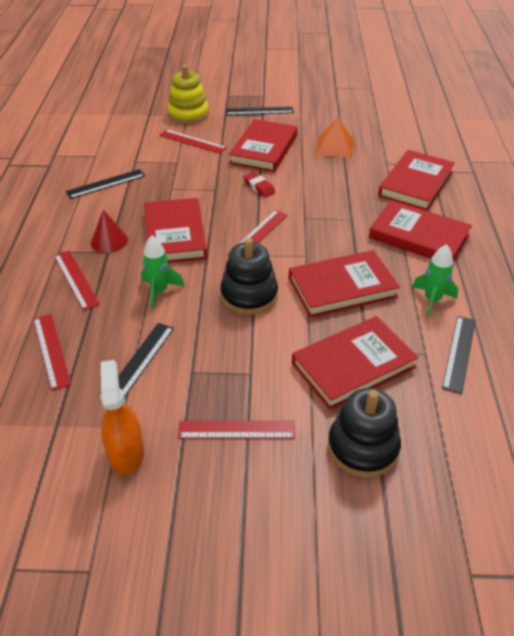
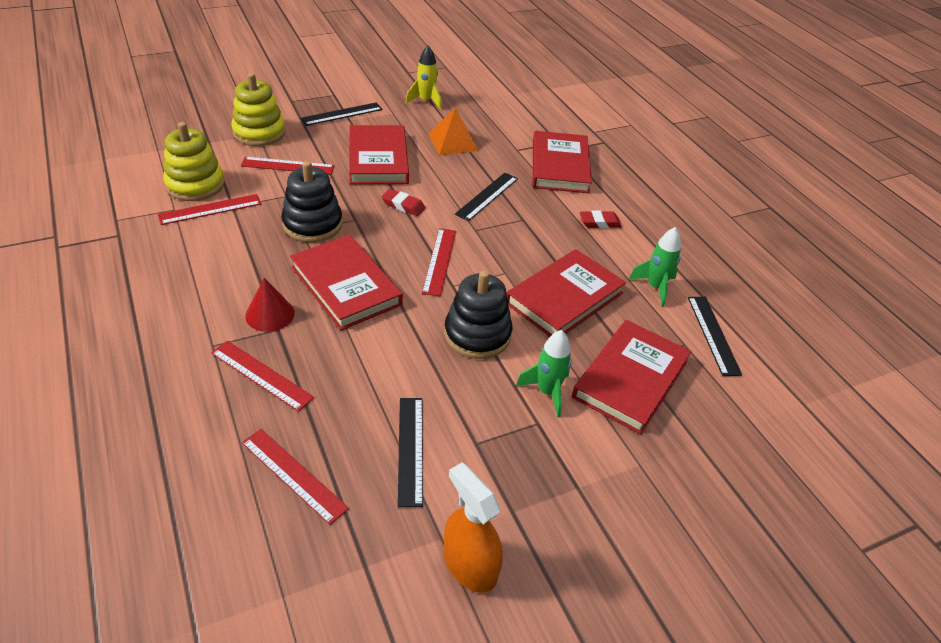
camera: 30 degrees left, 0 degrees up
black ruler [66,169,145,199] -> black ruler moved to [455,173,518,221]
green rocket [141,235,184,309] -> green rocket moved to [516,330,572,418]
red ruler [178,421,295,439] -> red ruler moved to [158,194,261,225]
black stacking toy [328,388,401,478] -> black stacking toy moved to [281,161,343,242]
red book [369,200,472,262] -> red eraser [579,210,622,229]
none -> yellow stacking toy [163,122,225,201]
none -> yellow rocket [406,46,442,110]

